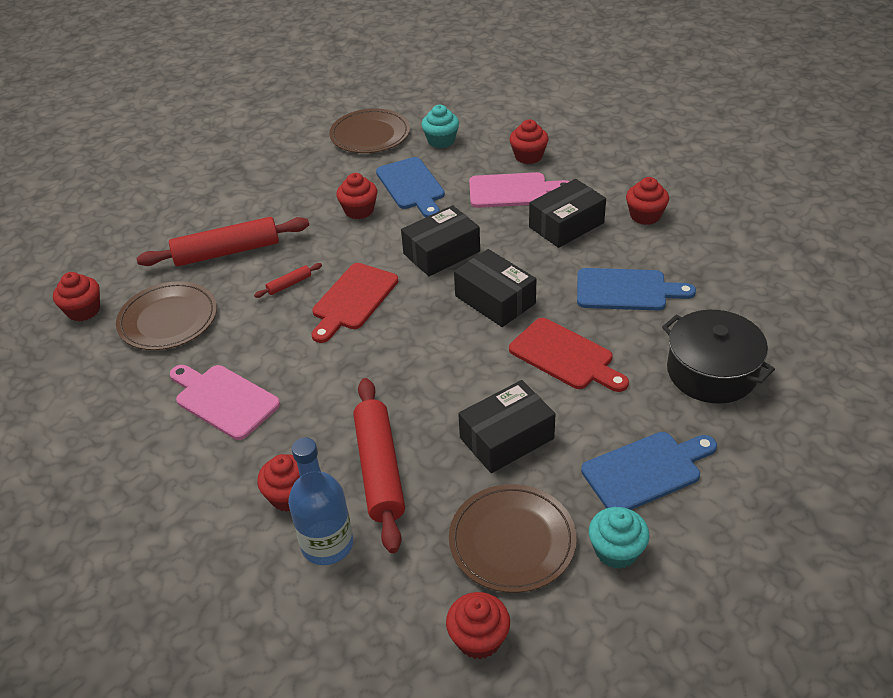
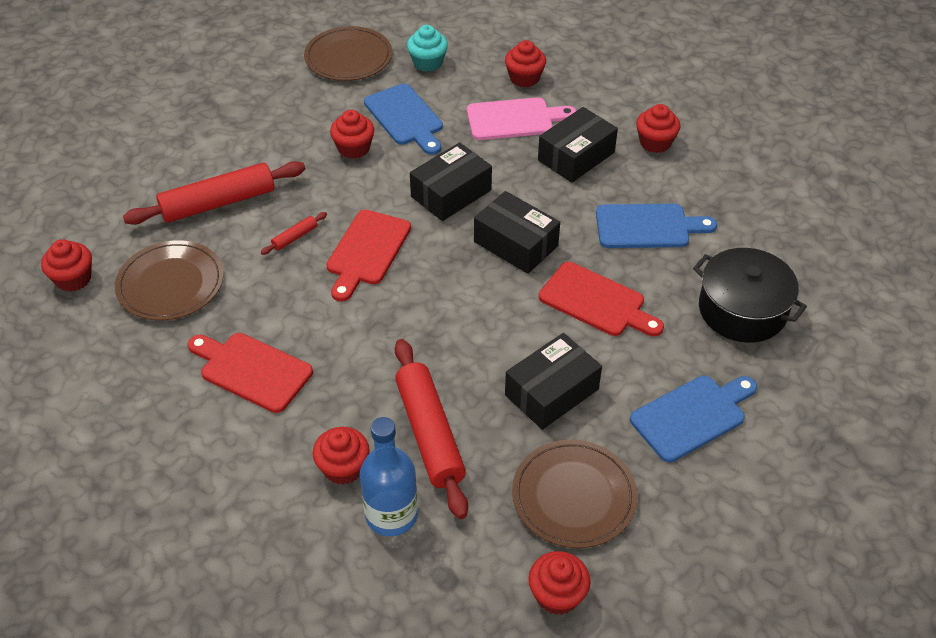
camera: 10 degrees left, 5 degrees up
pink cutting board [170,365,280,440] -> red cutting board [188,333,313,413]
turquoise cupcake [589,507,650,569] -> none

